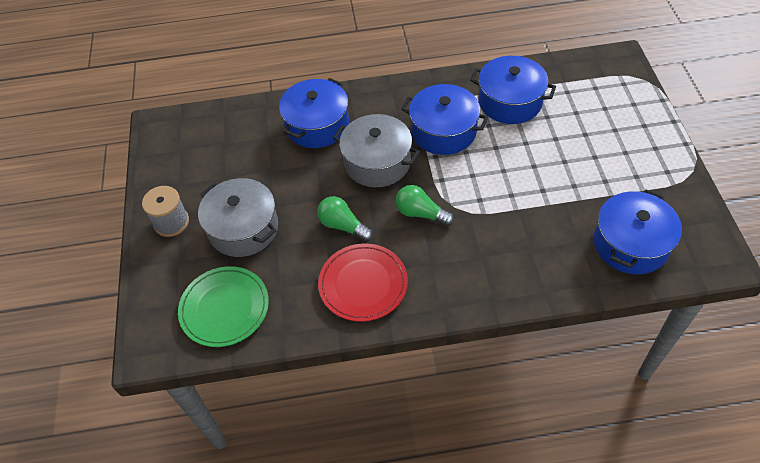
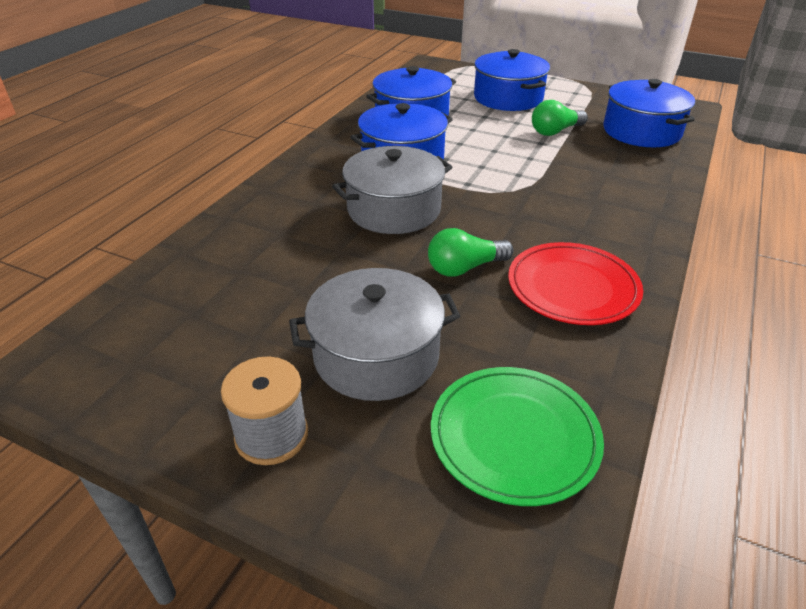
camera: 60 degrees left, 15 degrees down
blue pot [279,78,349,148] -> blue pot moved to [474,49,550,111]
green light bulb [396,185,454,226] -> green light bulb moved to [532,100,588,136]

